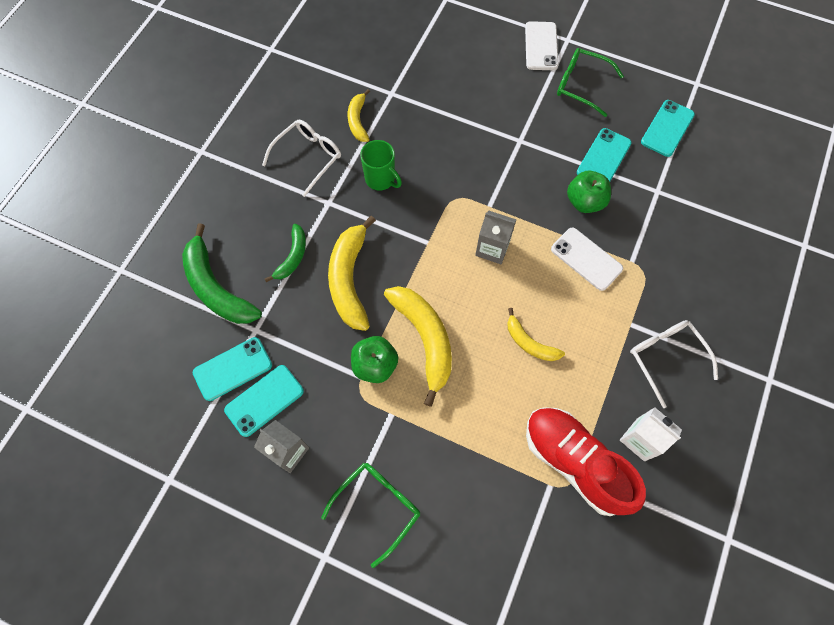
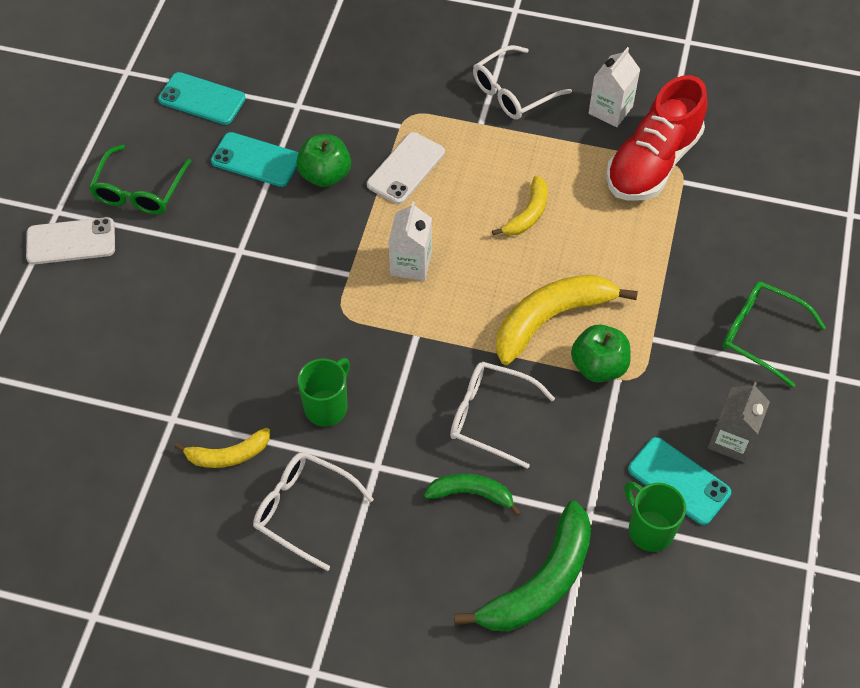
camera: 100 degrees left, 10 degrees down
turquoise phone [193,337,272,401] -> green mug [624,482,686,552]
yellow banana [328,216,376,331] -> white glasses [450,362,555,469]
grey carton [475,210,517,264] -> white carton [388,201,432,281]

